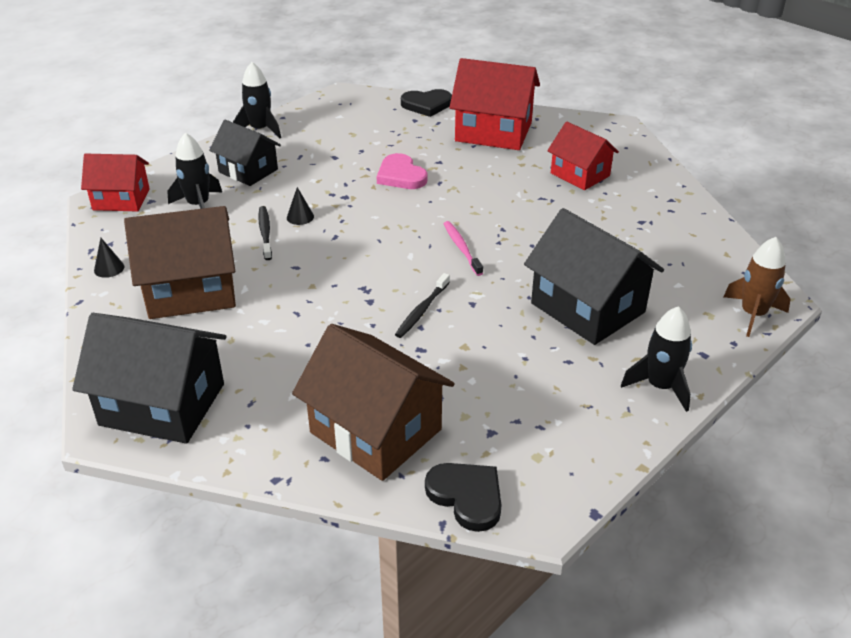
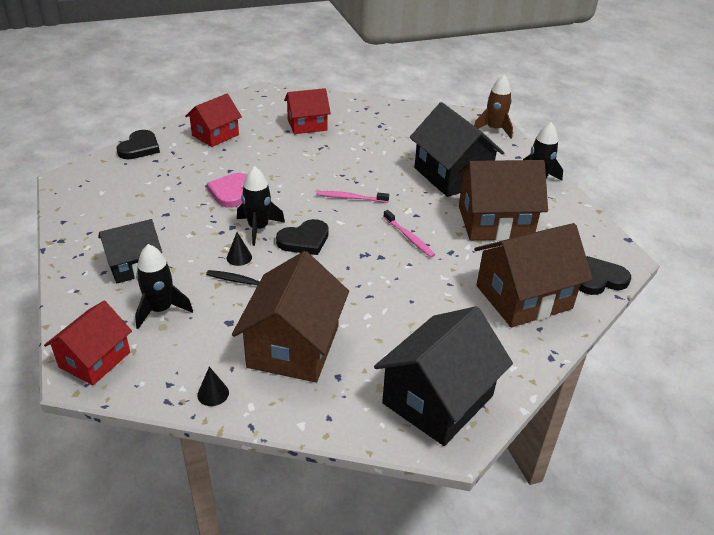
camera: 65 degrees left, 0 degrees up
black rocket [233,62,281,139] -> black rocket moved to [237,166,285,246]
pink heart [377,153,427,189] -> pink heart turned 105 degrees clockwise [207,173,247,208]
black toothbrush [395,273,450,338] -> pink toothbrush [384,210,435,257]
red house [449,58,540,150] -> red house [185,94,242,147], size x0.63
black house [524,208,664,345] -> black house turned 75 degrees clockwise [410,102,504,197]
none -> black heart [276,219,329,255]
none -> brown house [458,160,548,241]

